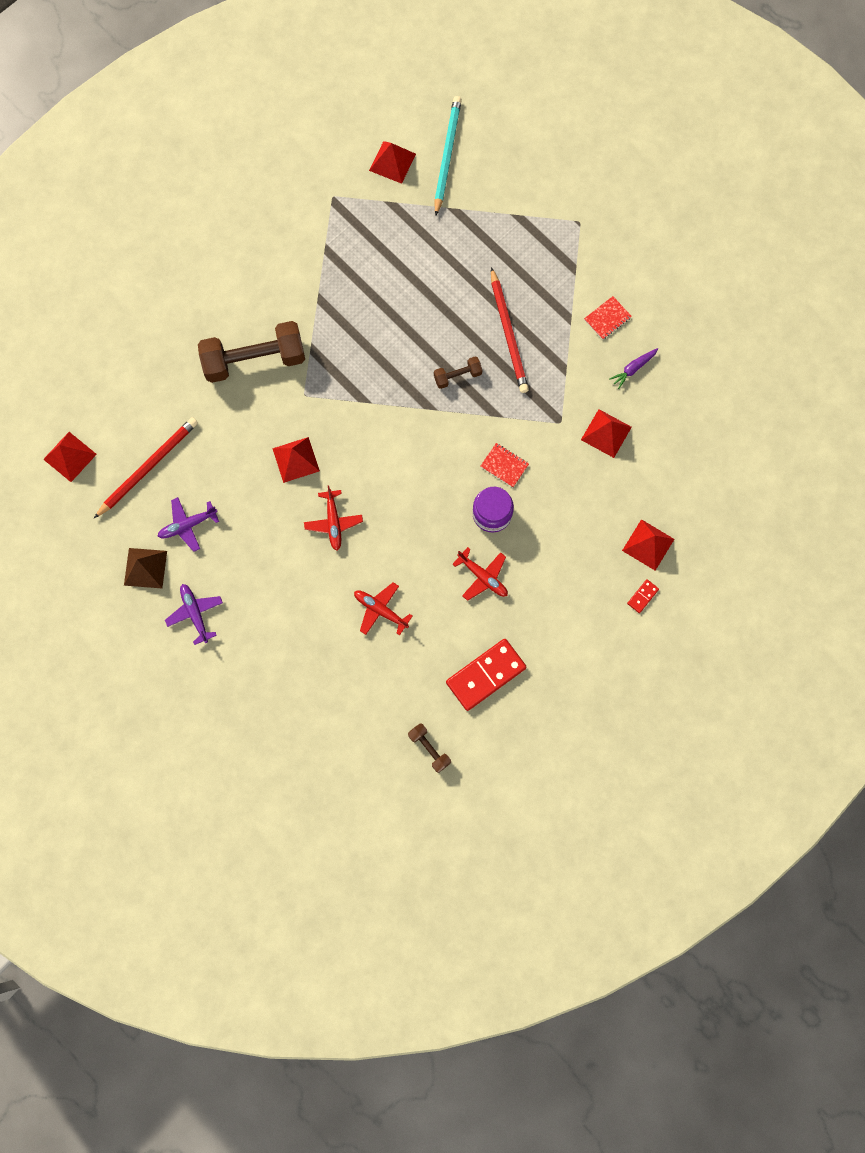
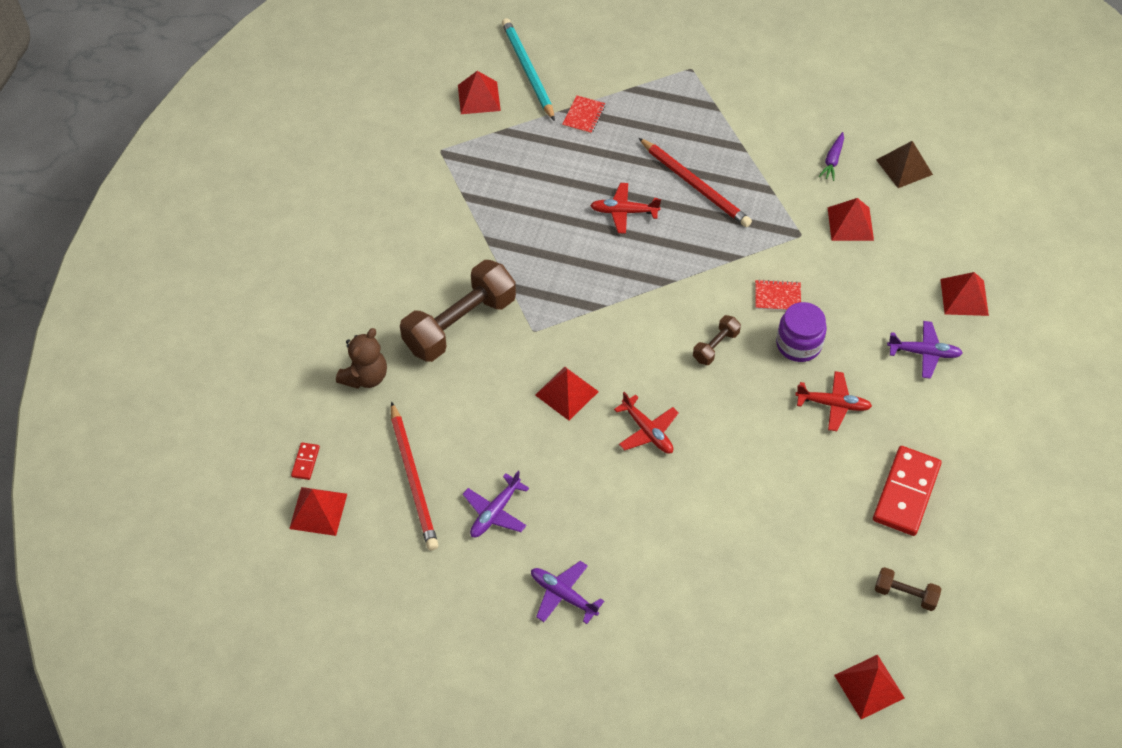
camera: 30 degrees left, 20 degrees down
red pencil [94,417,198,518] -> red pencil turned 150 degrees clockwise [391,401,438,550]
brown pyramid [124,548,167,588] -> brown pyramid moved to [876,141,933,188]
red plane [354,582,413,636] -> red plane moved to [590,183,661,234]
brown dumbbell [434,356,482,389] -> brown dumbbell moved to [693,315,741,365]
red notebook [584,296,632,340] -> red notebook moved to [562,96,606,134]
red domino [627,579,659,613] -> red domino moved to [291,442,320,480]
none -> brown teddy bear [336,328,387,389]
none -> red pyramid [834,654,905,719]
none -> purple plane [887,321,963,379]

